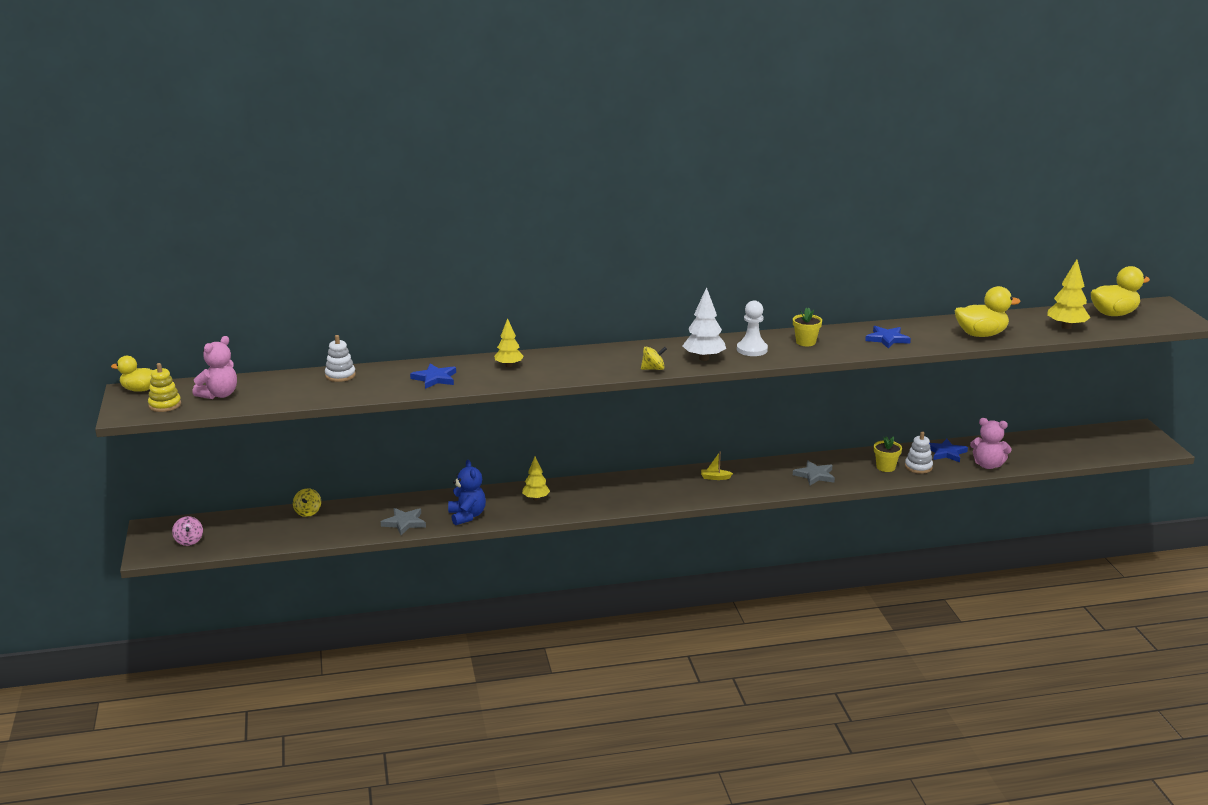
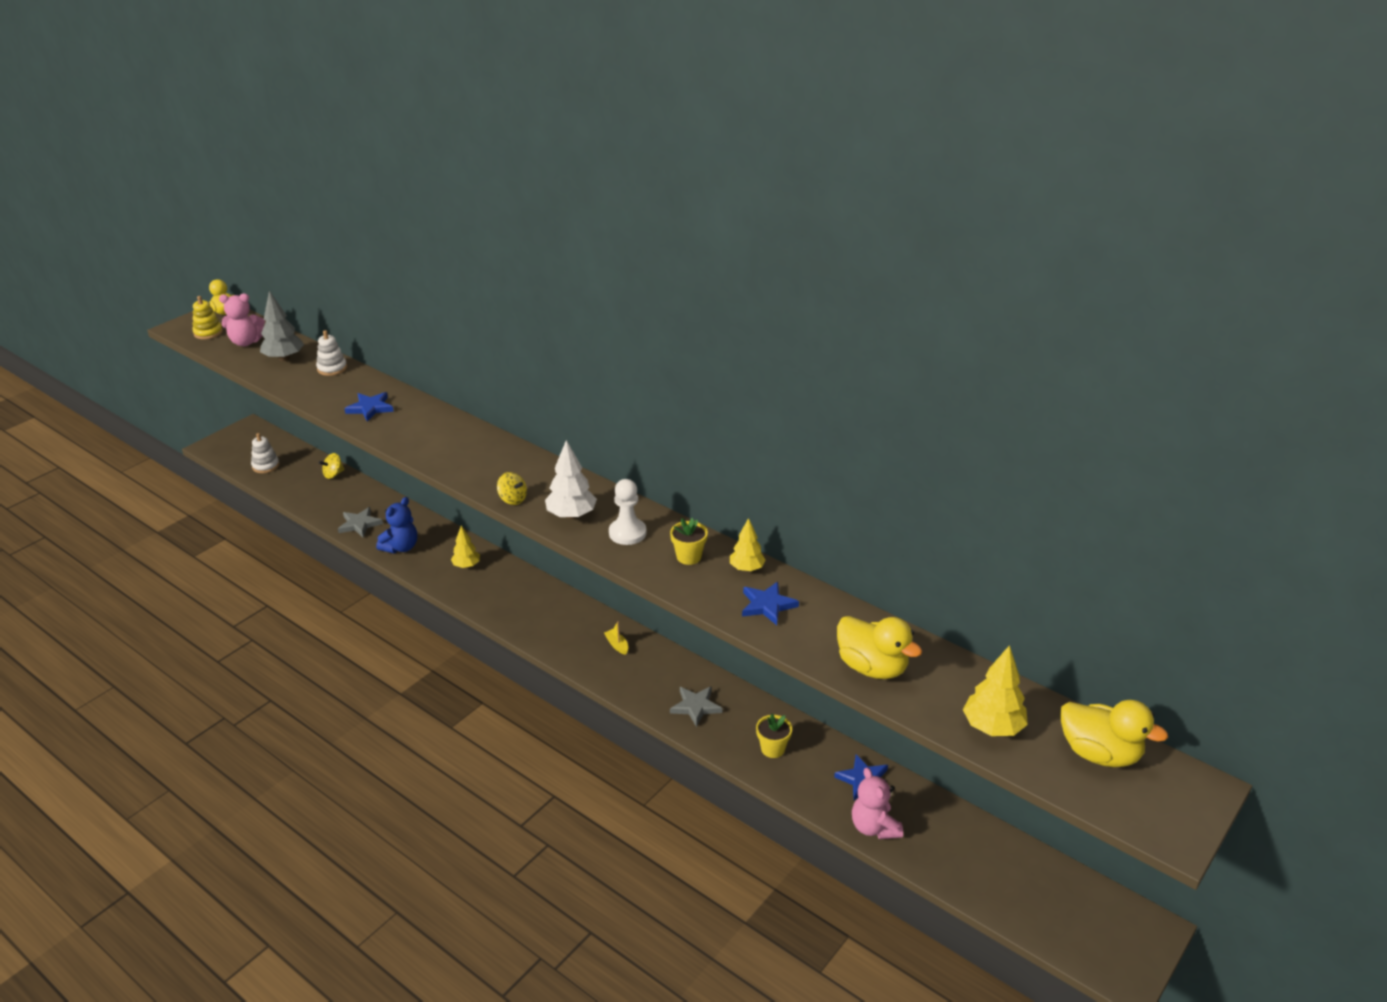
camera: 50 degrees right, 10 degrees up
pink spinning top [172,516,203,546] -> none
yellow tree [494,318,524,367] -> yellow tree moved to [730,518,766,572]
white stacking toy [905,432,933,474] -> white stacking toy moved to [251,433,279,473]
none -> grey tree [260,291,304,361]

